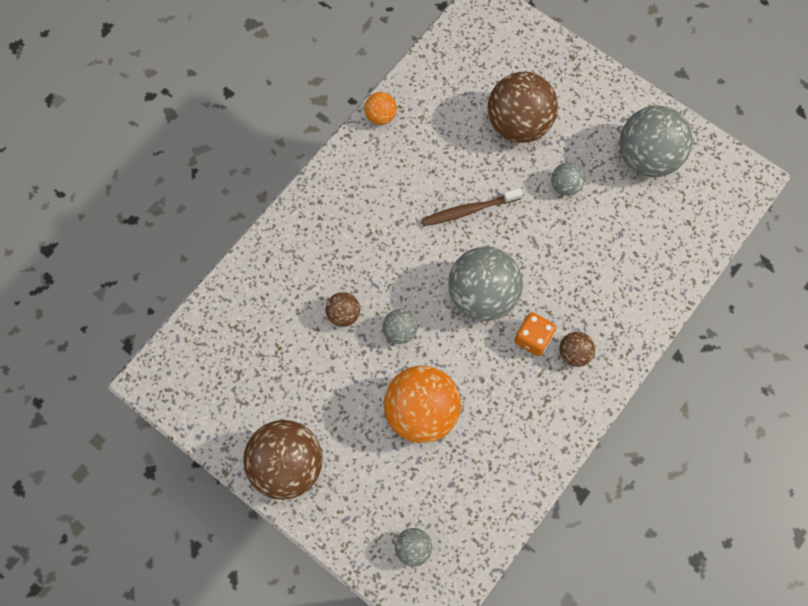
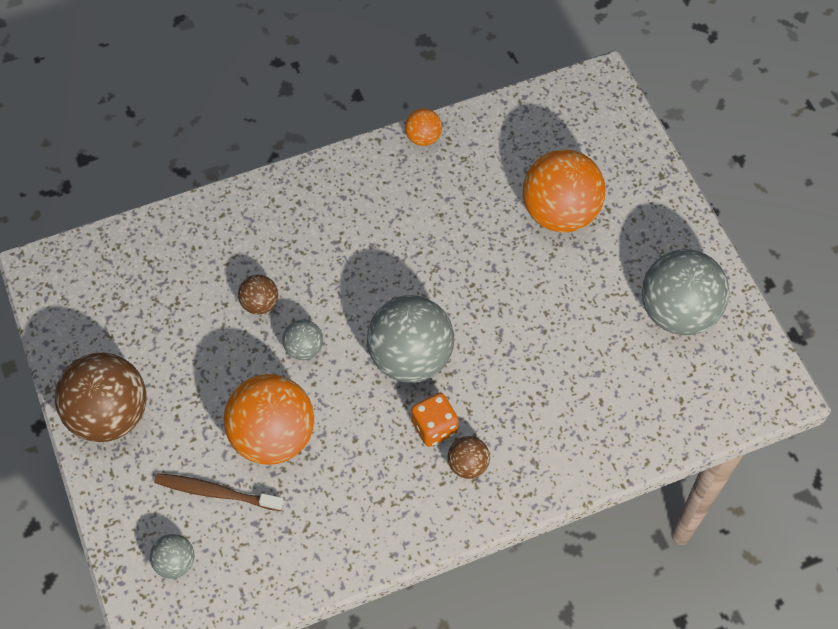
camera: 30 degrees right, 10 degrees down
brown toothbrush [422,188,523,226] -> brown toothbrush moved to [154,473,284,511]
brown ball [488,72,558,143] -> orange ball [523,150,605,232]
grey ball [551,162,585,196] -> none

